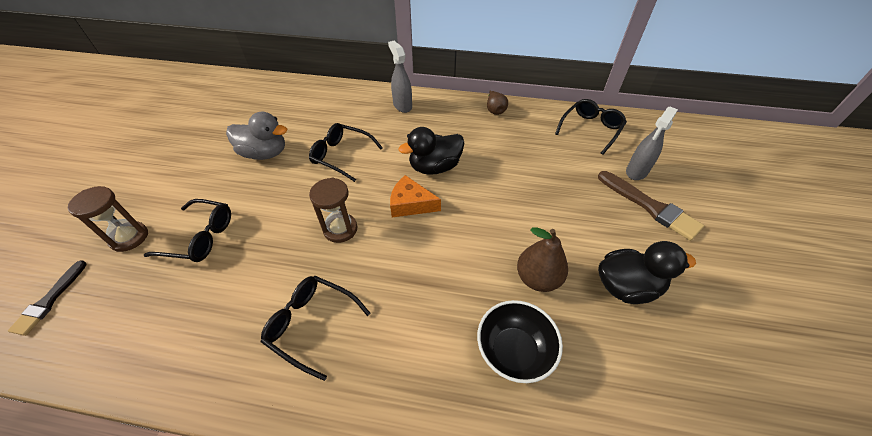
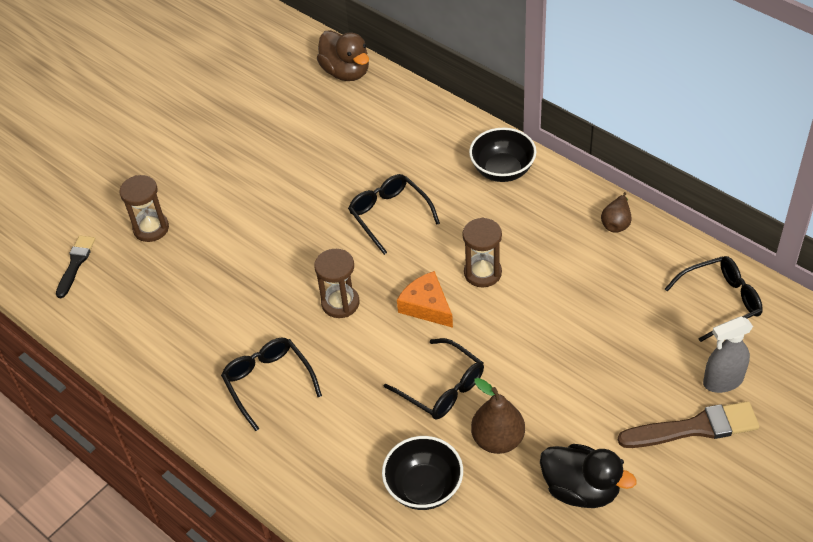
camera: 35 degrees right, 0 degrees up
black brush [8,260,87,336] -> black brush turned 150 degrees clockwise [56,235,95,298]
black glasses [144,199,231,262] -> black glasses moved to [384,338,484,420]
grey duck [226,112,287,160] -> none
grey spray bottle [388,41,412,113] -> black bowl [469,128,536,182]
black duck [398,127,464,175] -> brown hourglass [463,217,502,287]
brown brush [598,171,704,241] -> brown brush turned 90 degrees counterclockwise [618,401,759,448]
none -> brown duck [317,30,369,81]

